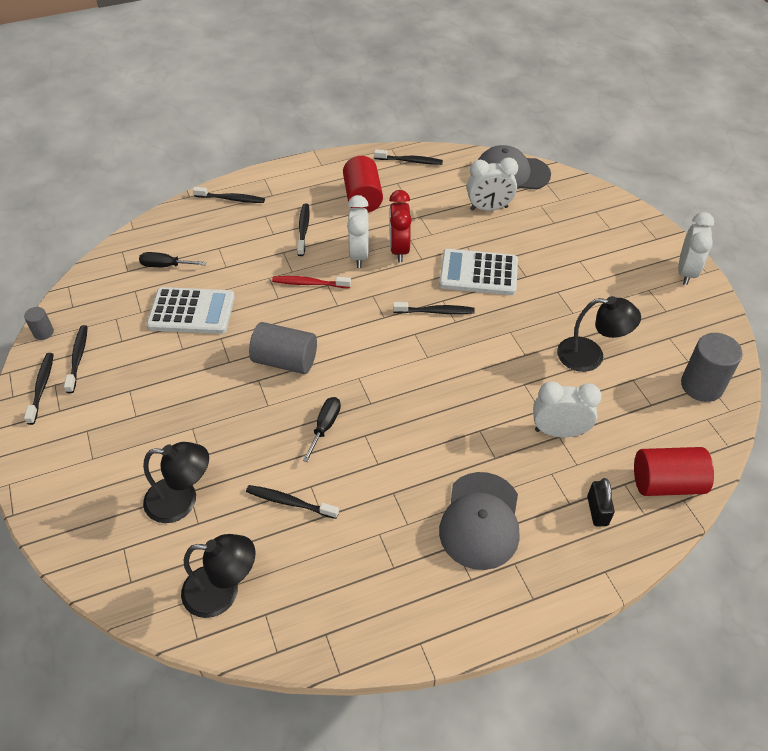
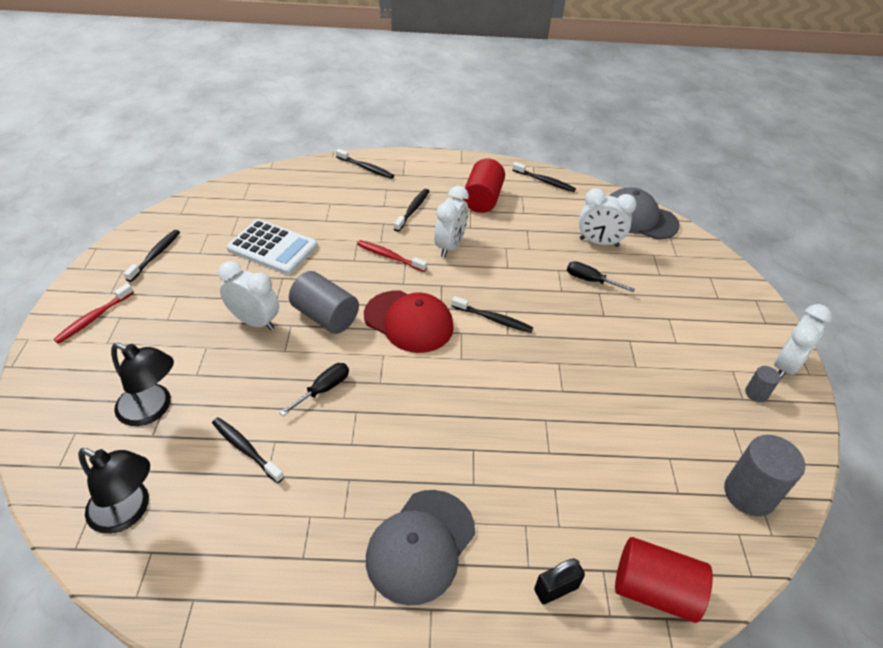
camera: 20 degrees right, 5 degrees down
grey cylinder [24,307,54,340] -> grey cylinder moved to [745,366,780,402]
black toothbrush [24,353,54,425] -> none
black screwdriver [139,252,206,267] -> black screwdriver moved to [567,261,635,292]
red clock [389,190,412,262] -> none
white calculator [439,249,518,295] -> none
white clock [533,381,602,437] -> white clock moved to [218,261,279,330]
black lamp [557,296,641,372] -> none
black padlock [587,478,615,527] -> black padlock turned 45 degrees clockwise [534,558,585,604]
none -> red toothbrush [53,283,134,344]
none -> red cap [364,291,454,353]

